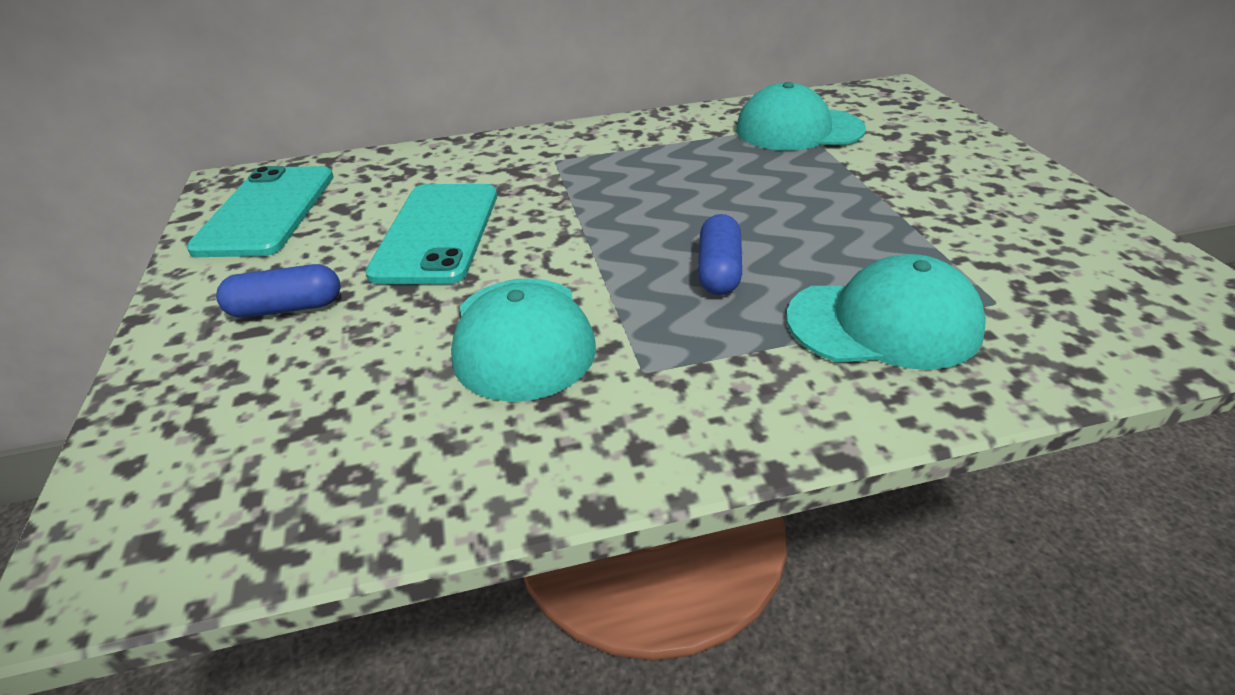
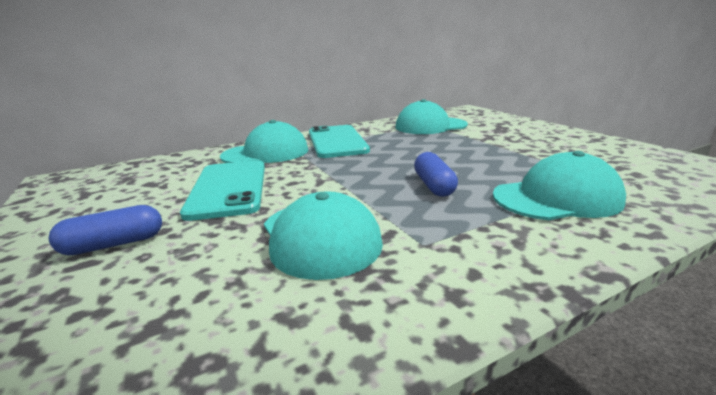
camera: 15 degrees left, 15 degrees down
turquoise phone [186,166,334,257] -> turquoise phone moved to [309,125,370,158]
none -> turquoise cap [220,120,308,163]

